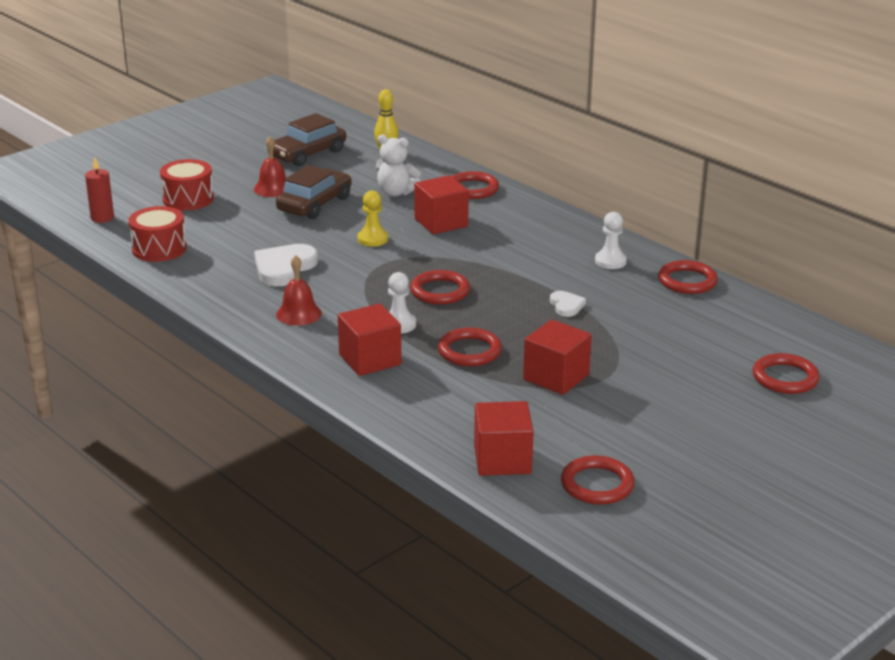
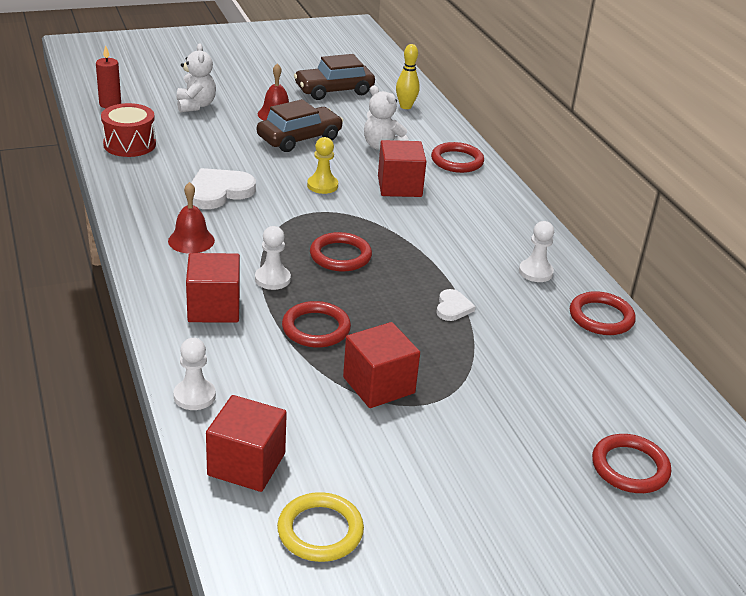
camera: 20 degrees right, 5 degrees up
red drum [160,159,214,210] -> white teddy bear [177,44,216,113]
red ring [561,455,635,505] -> yellow ring [277,492,364,562]
none -> white pawn [174,338,216,410]

